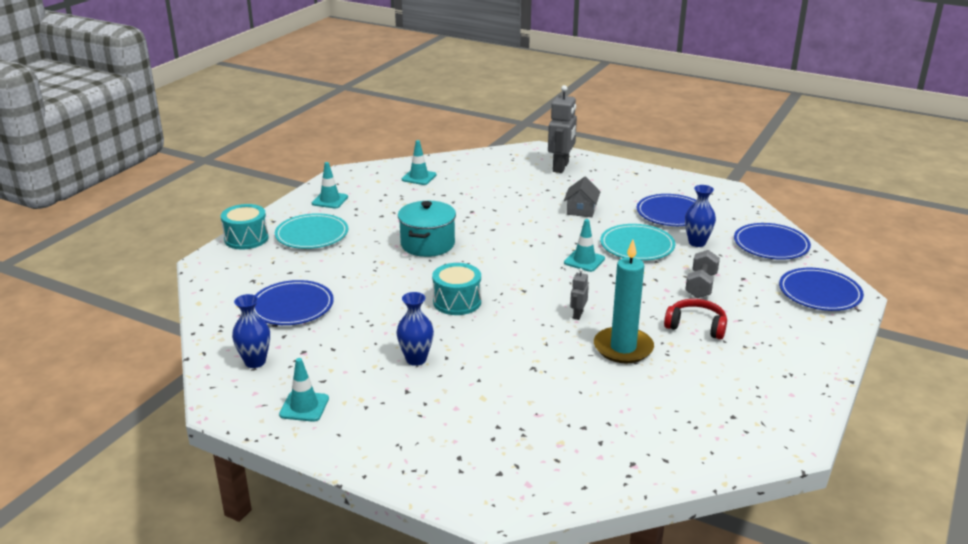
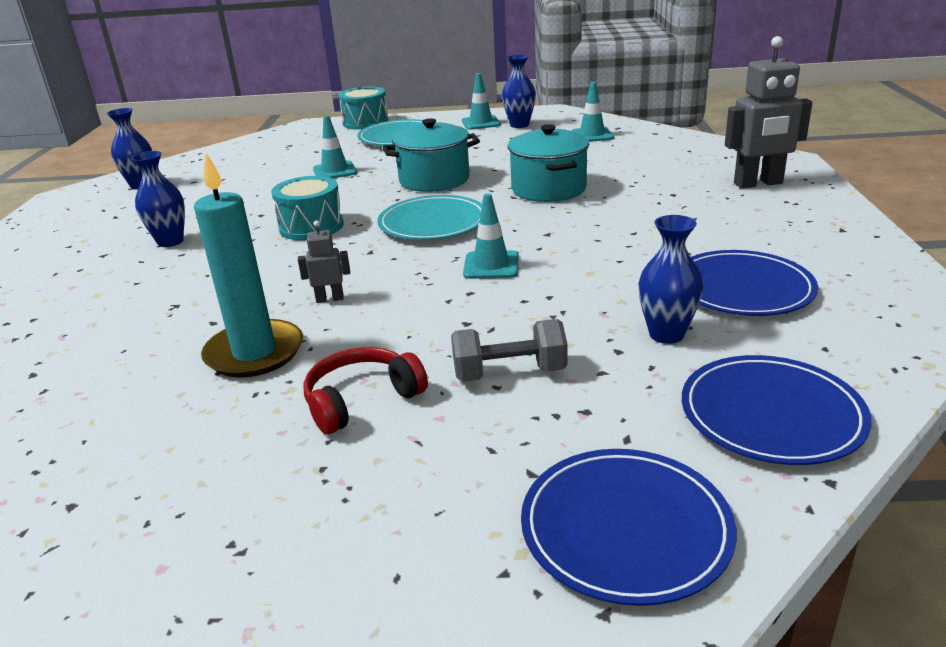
camera: 65 degrees right, 0 degrees up
blue plate [254,280,334,325] -> none
turquoise traffic cone [279,358,329,422] -> turquoise traffic cone moved to [313,115,357,178]
grey house [564,177,601,217] -> none
turquoise plate [600,224,675,261] -> turquoise plate moved to [377,195,482,240]
red headphones [664,299,727,340] -> red headphones turned 120 degrees counterclockwise [303,347,428,434]
none -> blue vase [502,55,536,128]
none -> turquoise pot [508,124,589,202]

